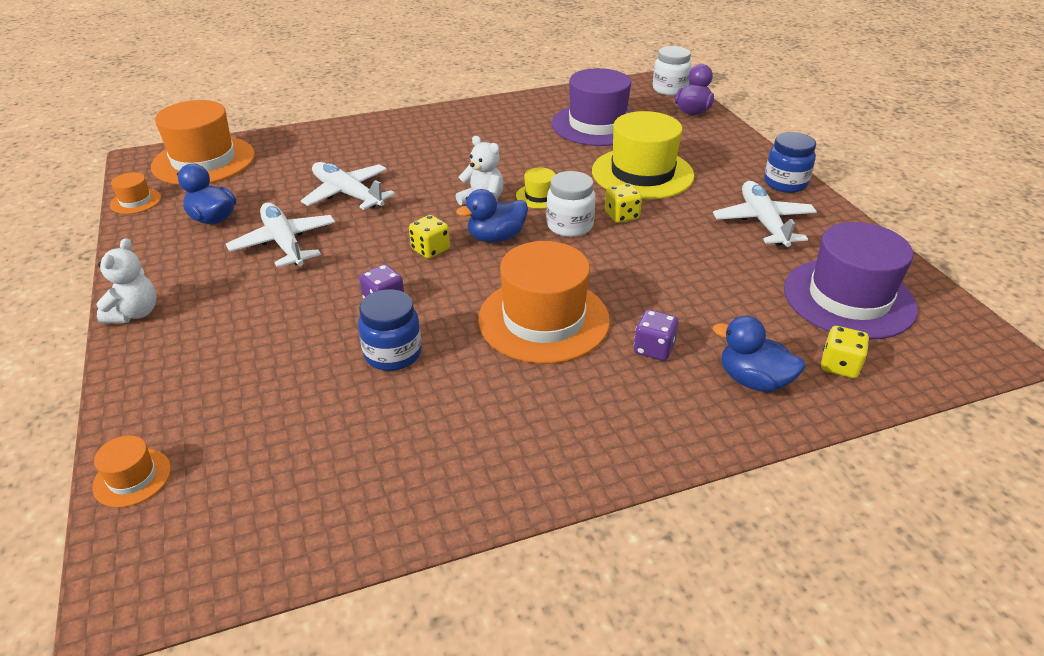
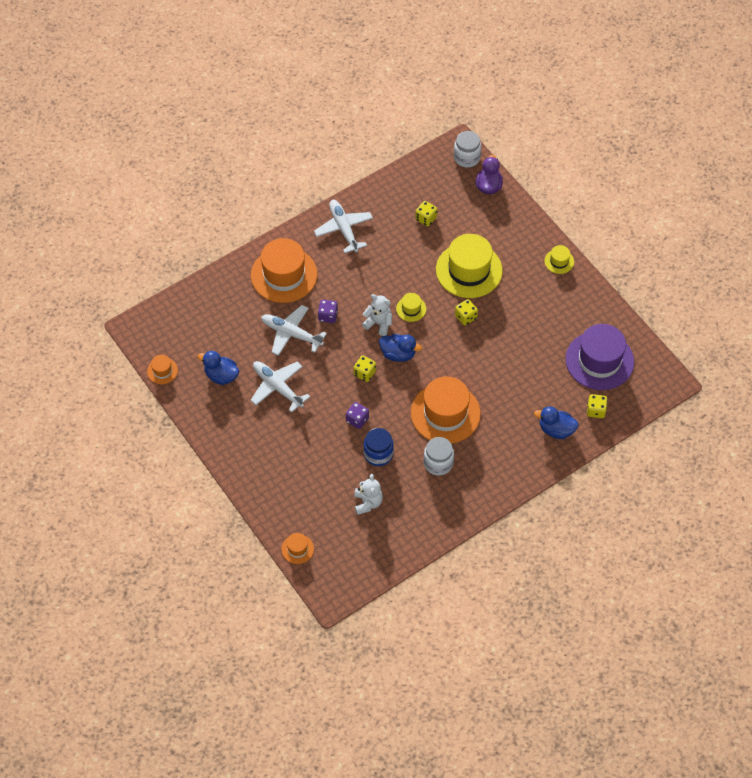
camera: 15 degrees left, 20 degrees up
white teddy bear [96,238,157,324] -> white teddy bear moved to [354,474,383,515]
orange hat [151,100,255,185] -> orange hat moved to [251,238,317,303]
blue duck [456,189,528,243] -> blue duck turned 120 degrees counterclockwise [379,334,422,362]
white jar [546,171,595,237] -> white jar moved to [424,437,454,475]
purple hat [552,68,632,146] -> yellow dice [415,201,437,226]
purple dice [634,310,679,361] -> purple dice moved to [318,300,338,323]
white plane [713,181,817,247] -> white plane moved to [314,200,373,253]
blue jar [764,132,816,193] -> yellow hat [545,245,574,274]

